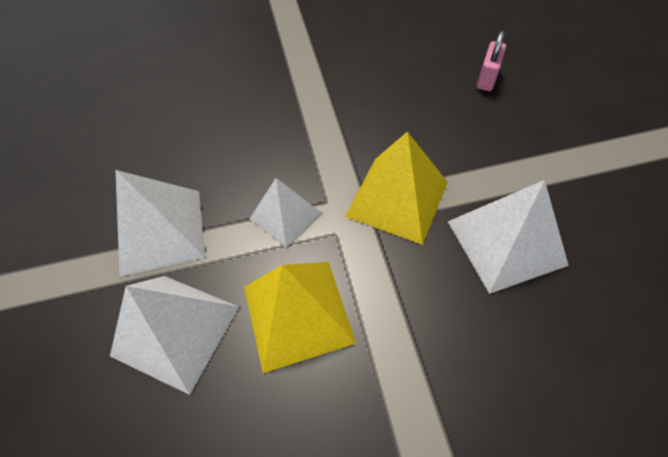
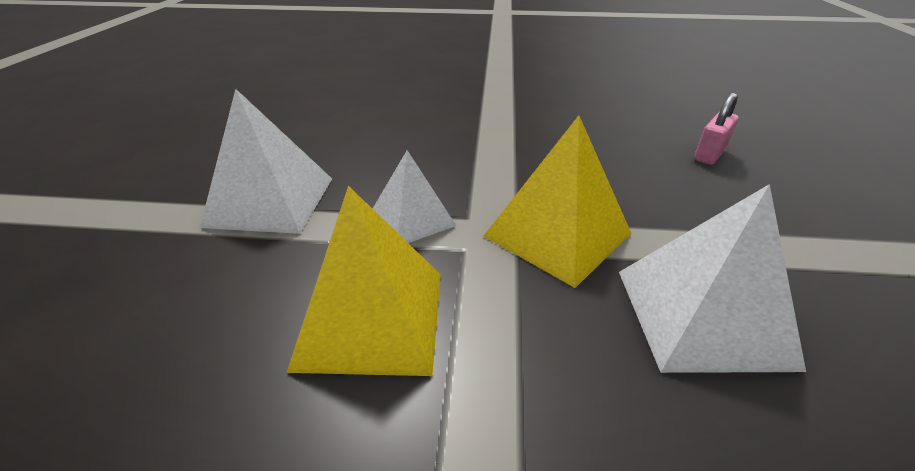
camera: 15 degrees right, 20 degrees down
white pyramid [110,276,239,395] -> none

